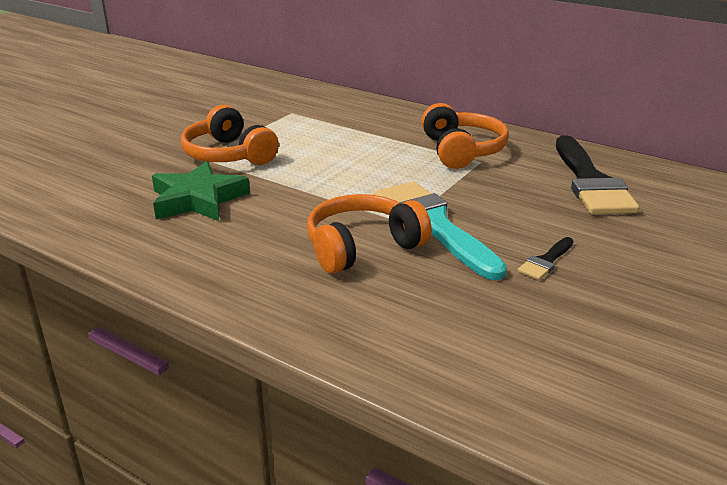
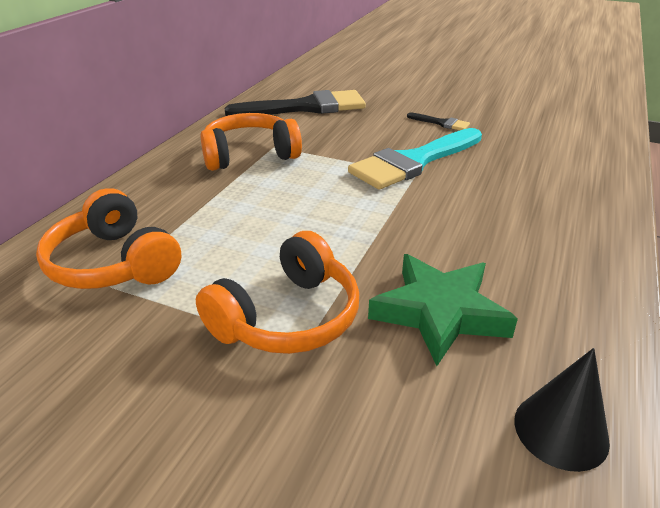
camera: 100 degrees left, 5 degrees up
orange headphones [307,194,432,274] -> orange headphones moved to [36,188,181,289]
none -> black cone [514,348,610,472]

